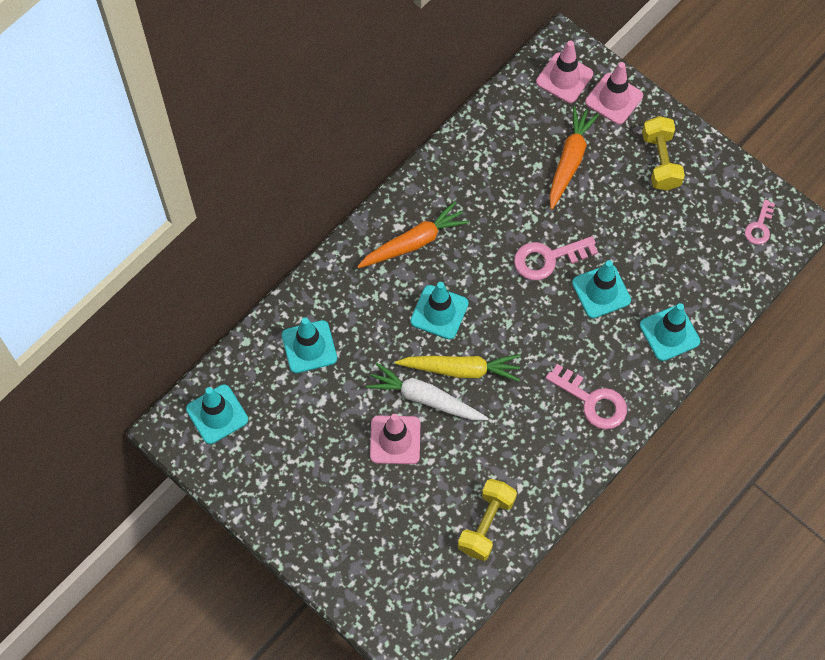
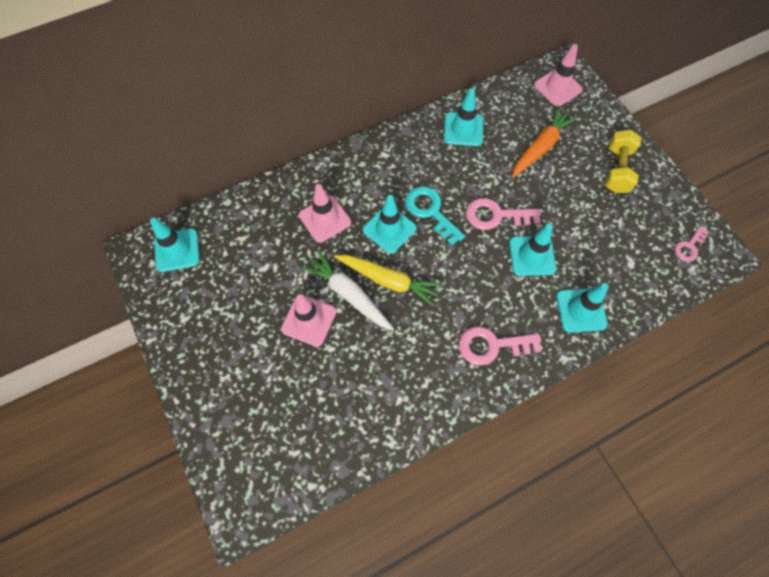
camera: 20 degrees right, 0 degrees up
turquoise traffic cone [282,317,337,373] -> turquoise traffic cone moved to [444,88,483,146]
orange carrot [357,201,469,268] -> none
yellow dumbbell [458,479,517,561] -> none
pink key [545,364,627,429] -> pink key turned 120 degrees clockwise [459,326,541,366]
pink traffic cone [585,62,643,125] -> pink traffic cone moved to [299,184,351,243]
none -> turquoise key [405,186,465,246]

